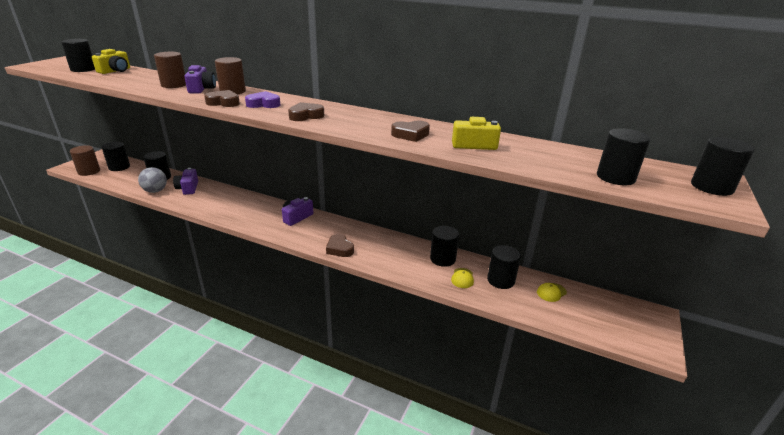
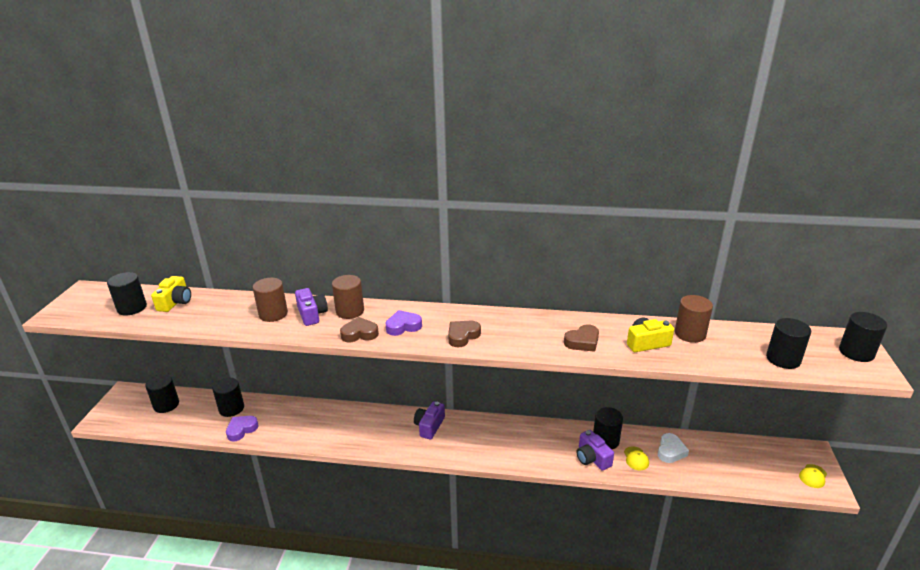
camera: 15 degrees left, 0 degrees up
brown cylinder [70,145,100,176] -> brown cylinder moved to [675,295,713,343]
grey ball [138,167,167,193] -> purple heart [226,416,258,442]
purple camera [173,168,198,195] -> purple camera moved to [577,430,614,471]
brown heart [326,234,354,257] -> none
black cylinder [487,245,521,289] -> white heart [658,433,689,463]
yellow cap [537,283,567,302] -> yellow cap moved to [799,464,827,488]

